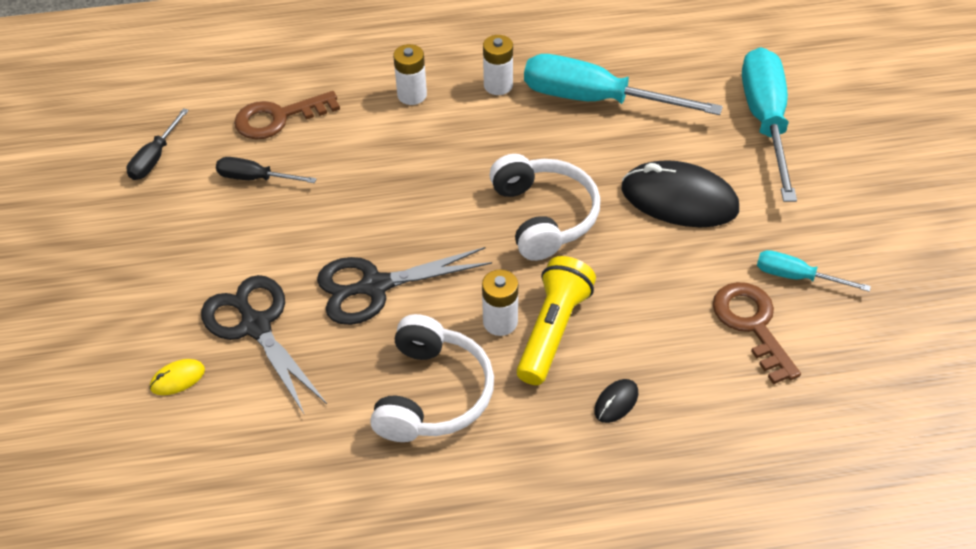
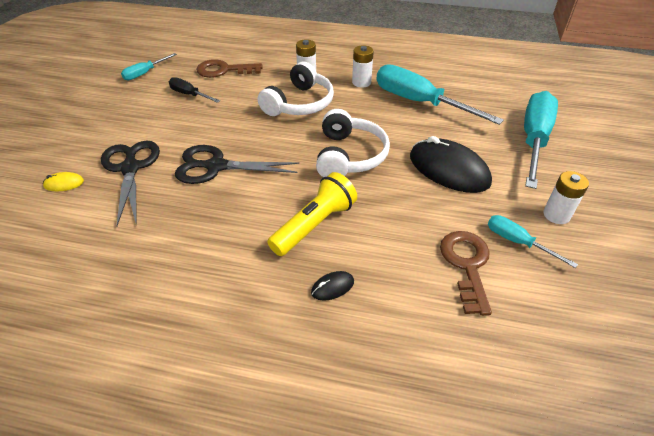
camera: 20 degrees right, 5 degrees down
black screwdriver [127,108,189,180] -> turquoise screwdriver [121,53,177,80]
white headphones [370,314,494,442] -> white headphones moved to [258,61,334,116]
white battery [482,269,518,336] -> white battery moved to [543,171,589,224]

